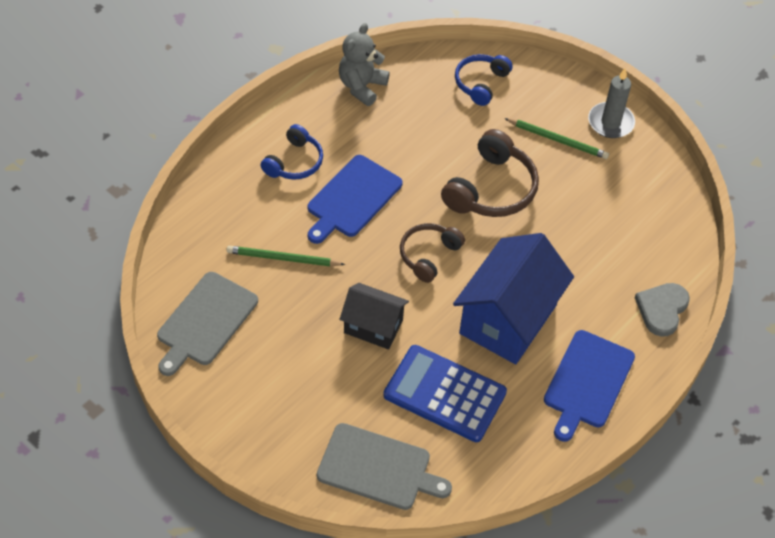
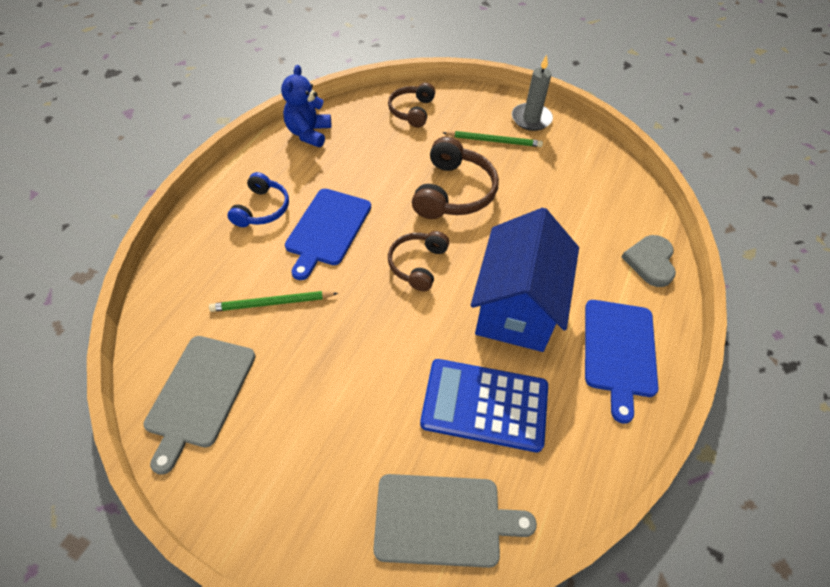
camera: 15 degrees left, 0 degrees up
grey teddy bear [339,23,390,106] -> blue teddy bear [281,65,331,147]
black house [340,283,409,349] -> none
blue headphones [455,54,512,106] -> brown headphones [388,83,435,128]

